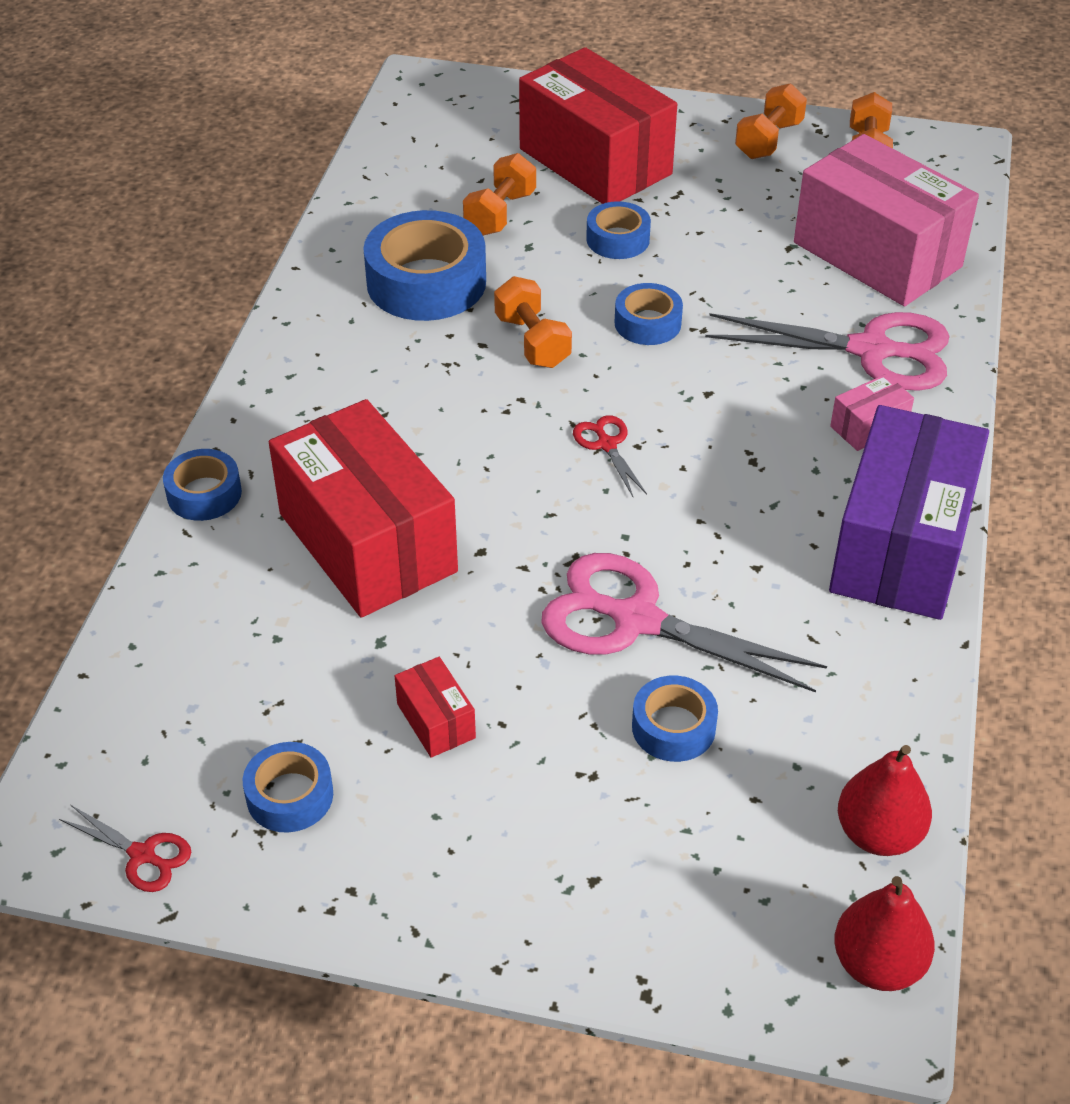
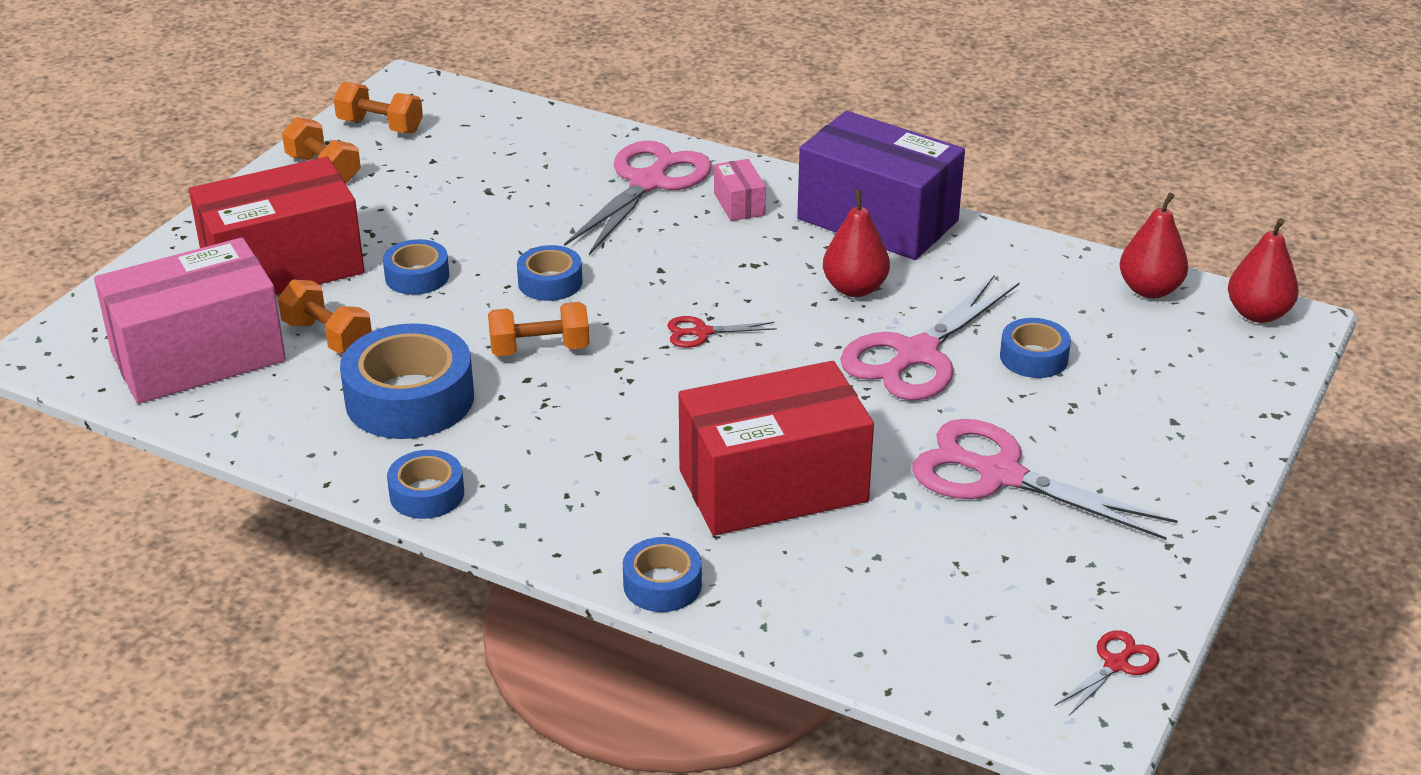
camera: 75 degrees left, 10 degrees down
blue tape [243,742,333,833] -> blue tape moved to [387,450,464,519]
red box [395,657,476,758] -> pink scissors [912,419,1178,540]
pink box [794,134,979,306] -> pink box moved to [94,237,286,404]
none -> red pear [823,190,890,297]

